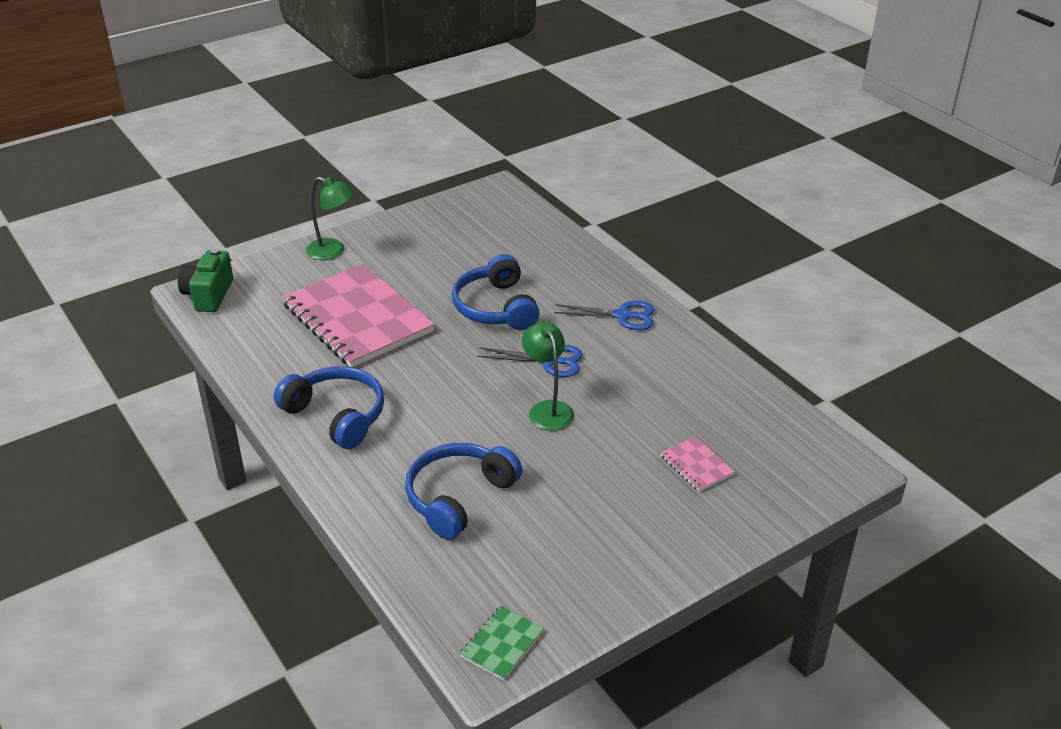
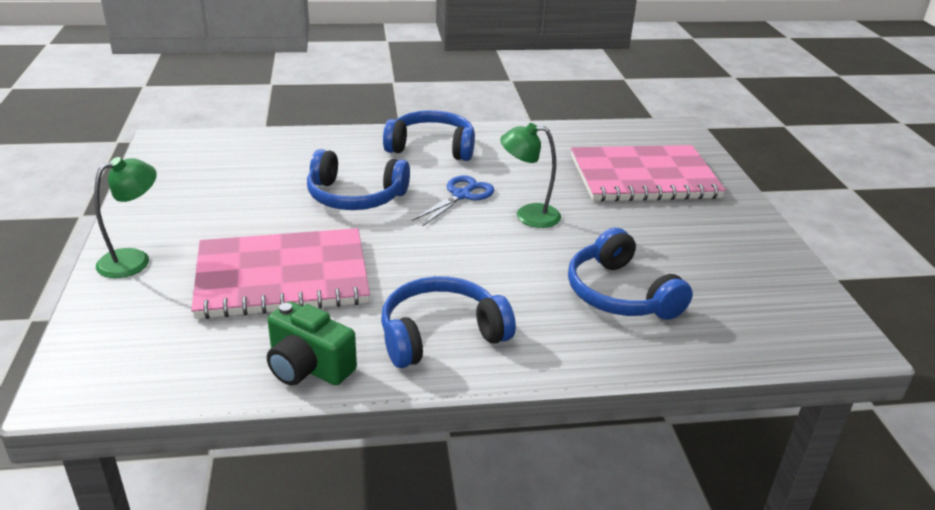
camera: 65 degrees left, 5 degrees down
green camera [178,248,233,312] -> green camera moved to [267,301,357,386]
green notebook [460,606,544,680] -> none
blue scissors [554,301,655,330] -> blue headphones [383,110,475,161]
pink notebook [661,436,735,492] -> pink notebook [571,145,726,202], size x2.46

